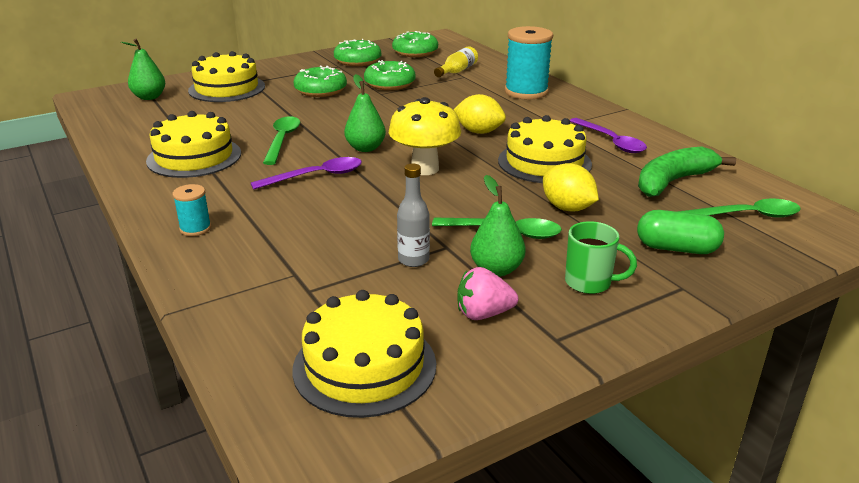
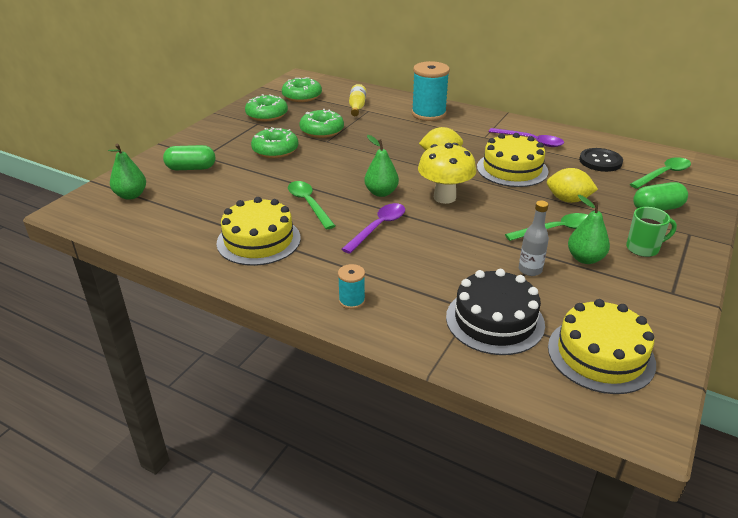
camera: 30 degrees left, 5 degrees up
yellow cake [188,51,265,102] -> green capsule [163,145,215,170]
pink strawberry [457,267,518,320] -> none
green banana [638,146,736,197] -> black button [579,148,623,172]
none -> black cake [446,269,545,355]

